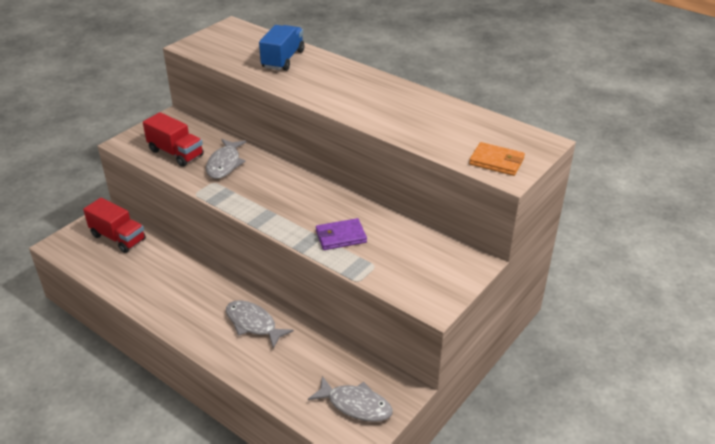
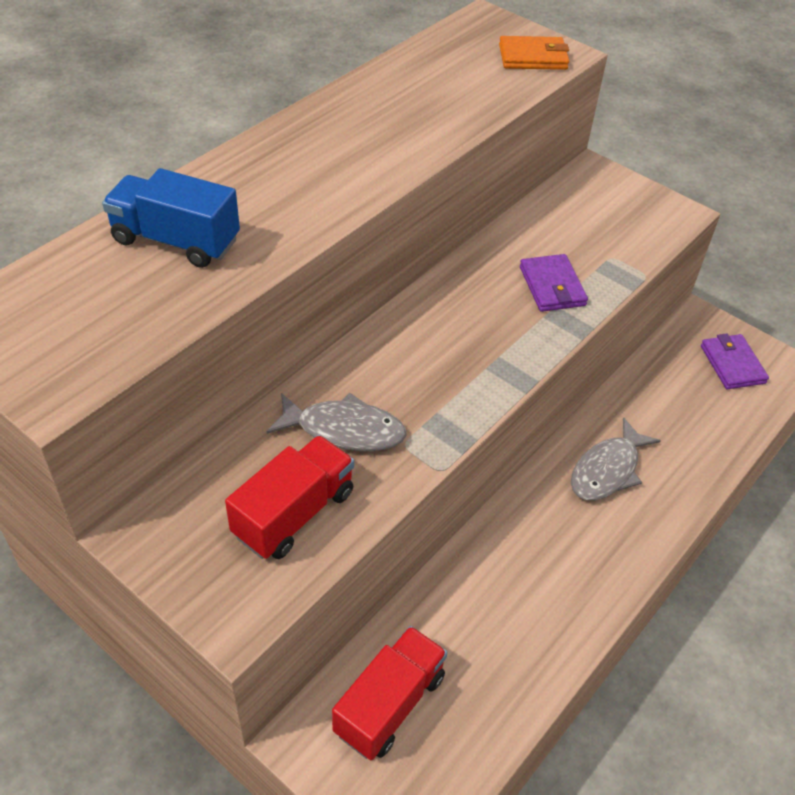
camera: 90 degrees left, 10 degrees up
grey fish [308,376,393,422] -> purple wallet [701,333,769,389]
orange wallet [469,142,525,176] -> orange wallet turned 60 degrees clockwise [499,36,569,70]

